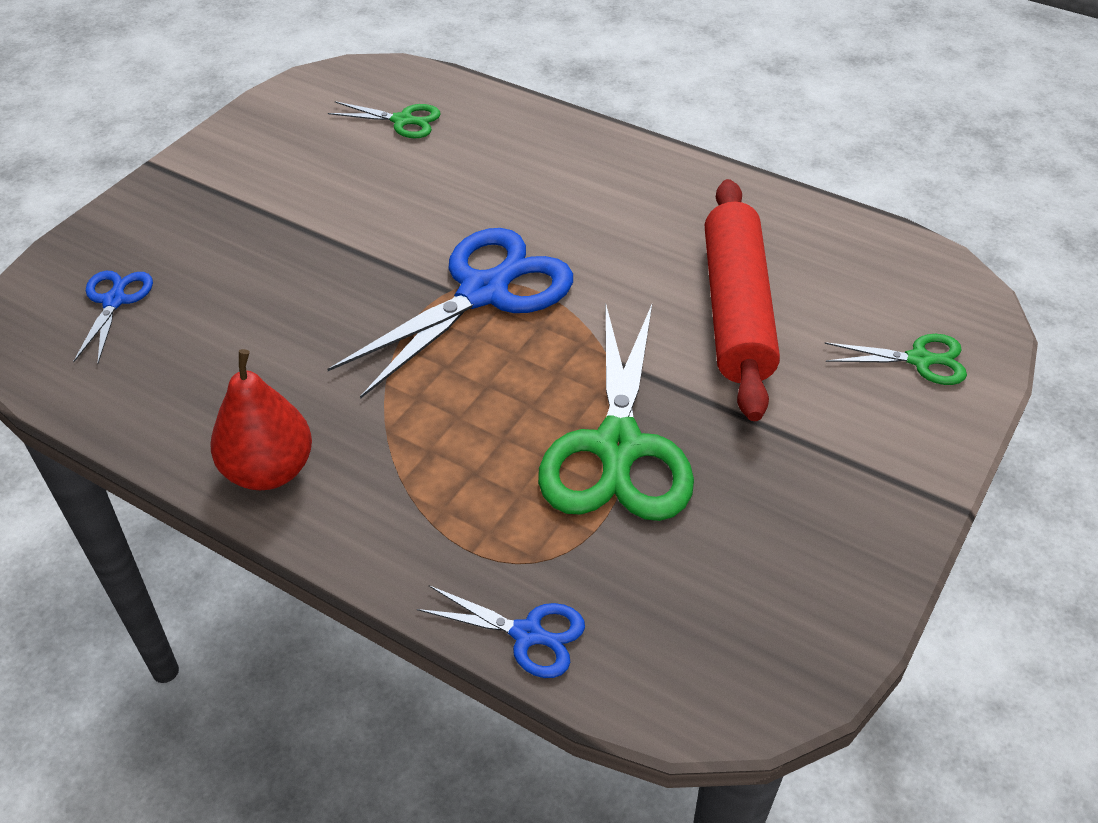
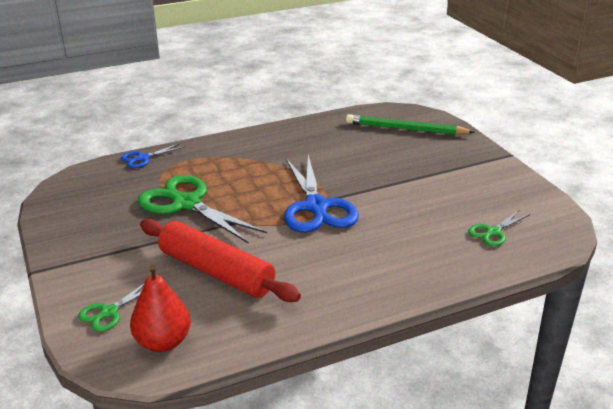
camera: 125 degrees right, 15 degrees down
blue scissors [73,271,153,364] -> green pencil [346,114,474,135]
red pear [210,349,312,490] -> red pear moved to [130,265,191,352]

